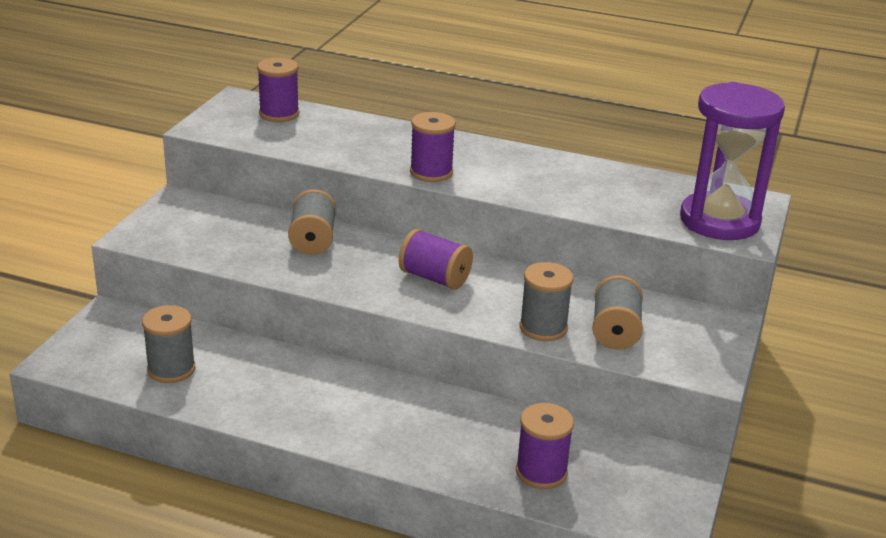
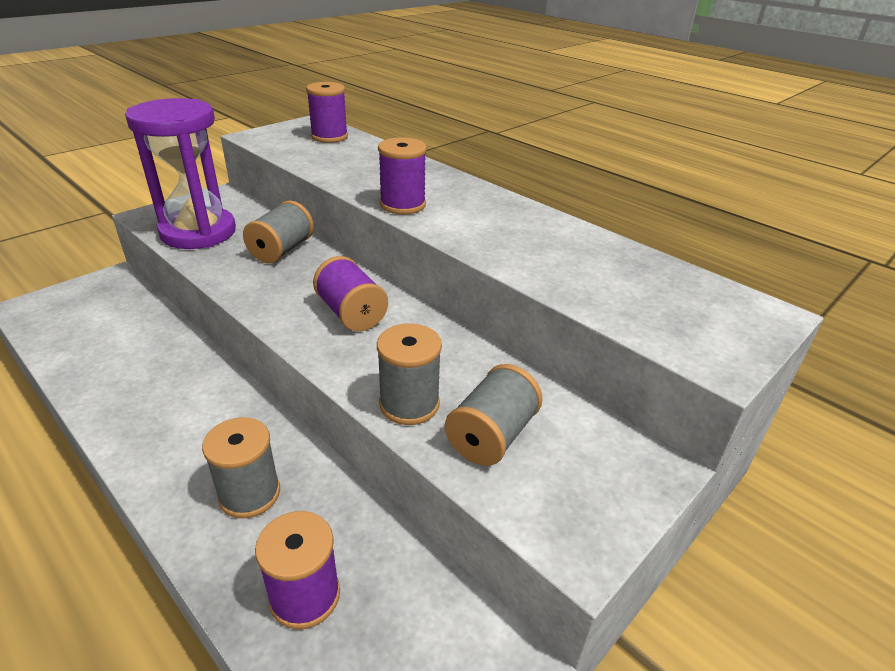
camera: 25 degrees right, 5 degrees up
grey spool [142,305,195,383] -> grey spool moved to [202,417,280,518]
purple hourglass [680,82,785,240] -> purple hourglass moved to [125,98,236,249]

